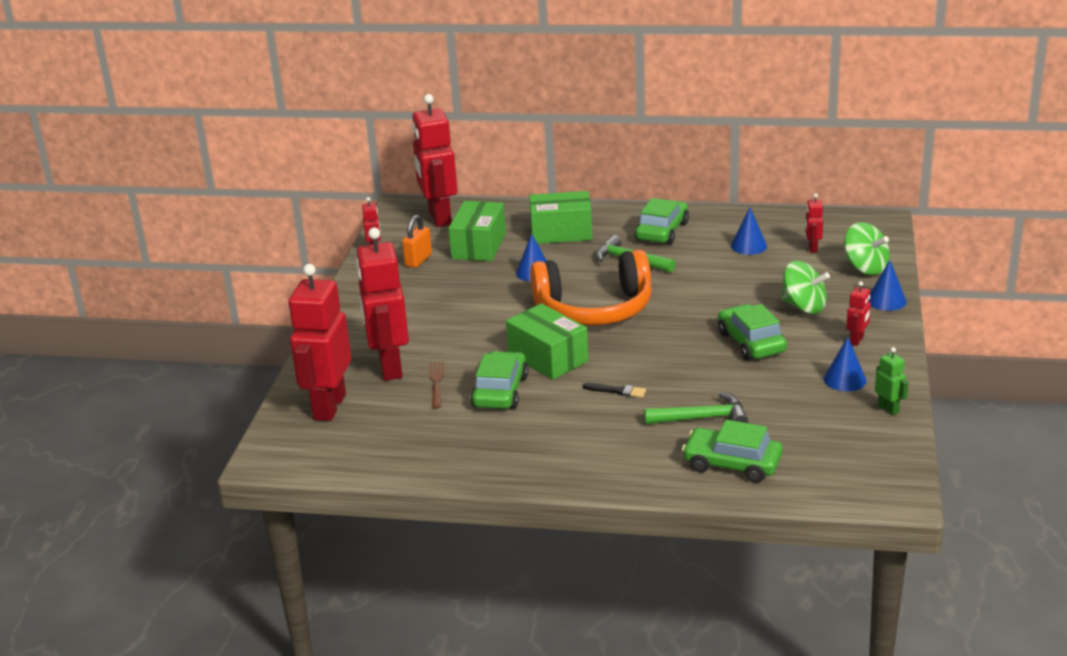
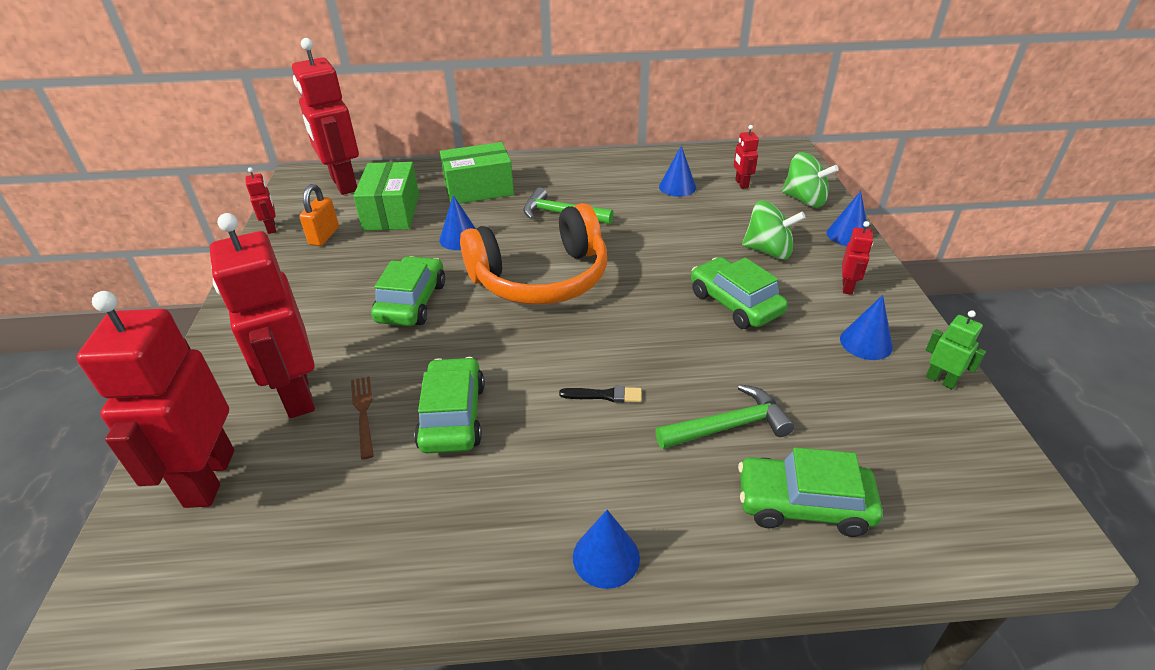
camera: 15 degrees left, 10 degrees up
green box [506,303,589,380] -> none
green car [635,198,689,245] -> green car moved to [371,256,445,326]
none -> blue cone [573,510,640,589]

